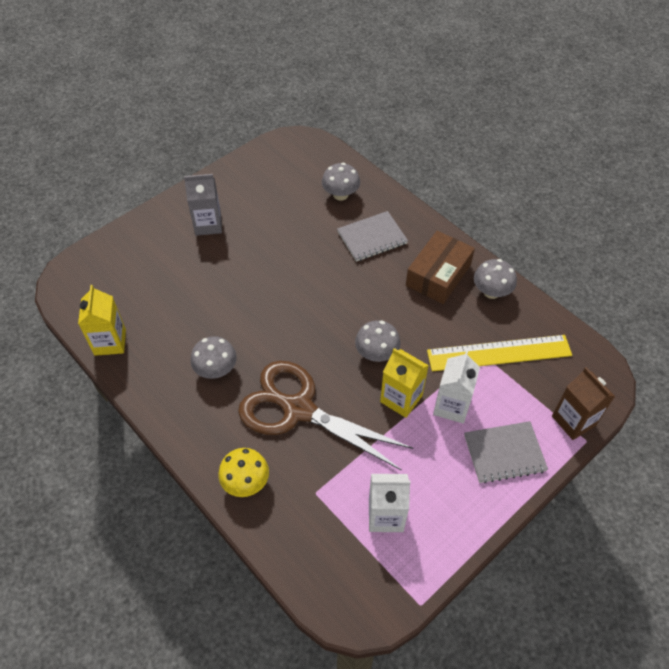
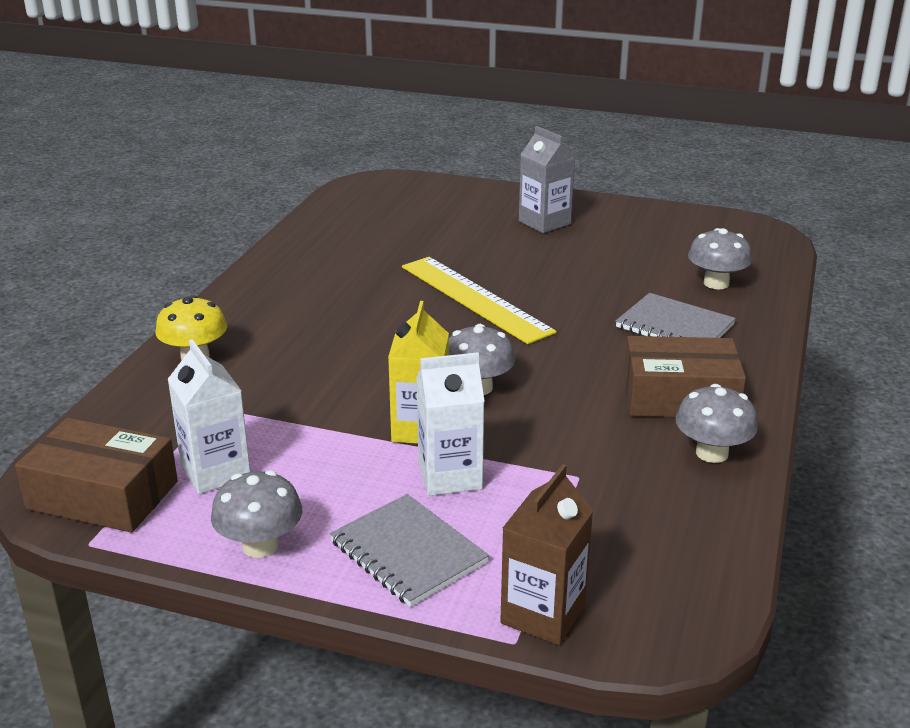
camera: 60 degrees right, 25 degrees down
yellow carton [78,285,126,356] -> none
grey mushroom [191,336,237,379] -> grey mushroom moved to [211,470,302,558]
brown scissors [238,361,413,471] -> none
yellow ruler [427,335,572,371] -> yellow ruler moved to [402,257,556,344]
none -> brown box [15,418,178,533]

